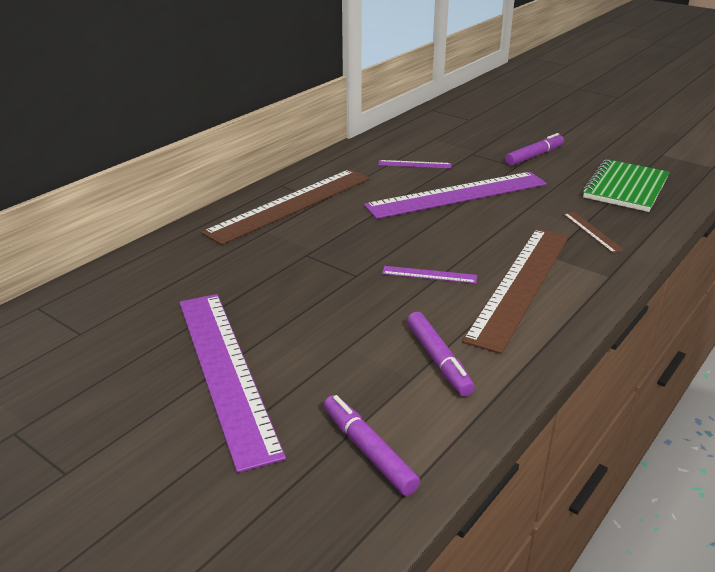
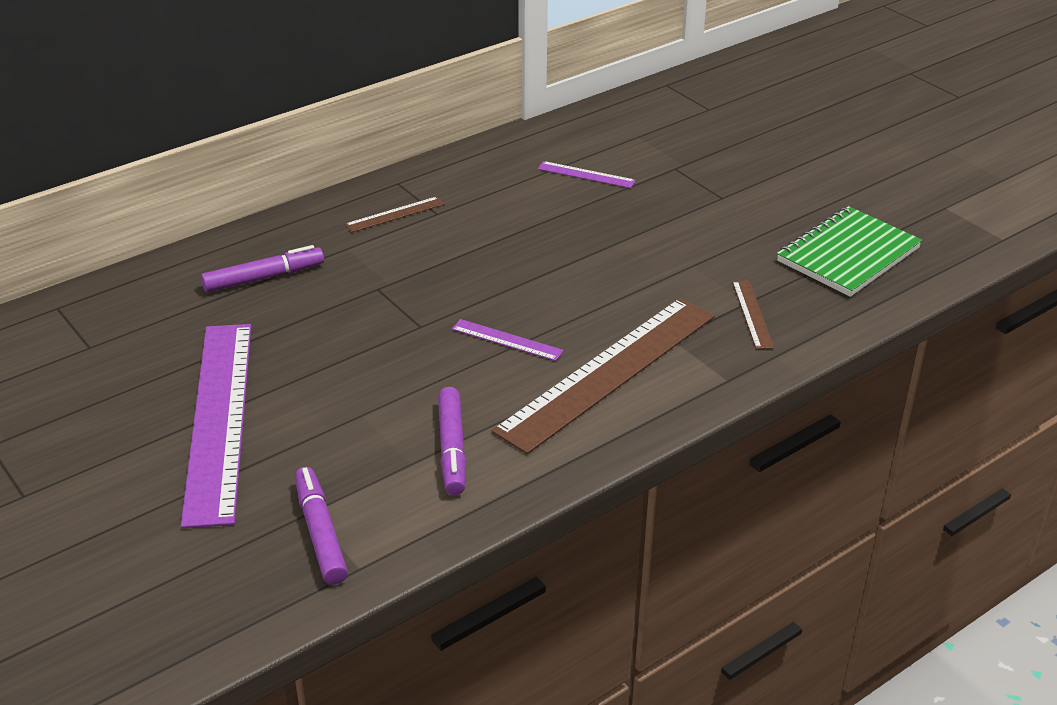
camera: 15 degrees right, 5 degrees up
brown ruler [201,169,370,245] -> brown ruler [345,196,445,232], size x0.41
purple ruler [364,172,547,219] -> none
purple marker [505,133,564,166] -> purple marker moved to [201,245,324,292]

